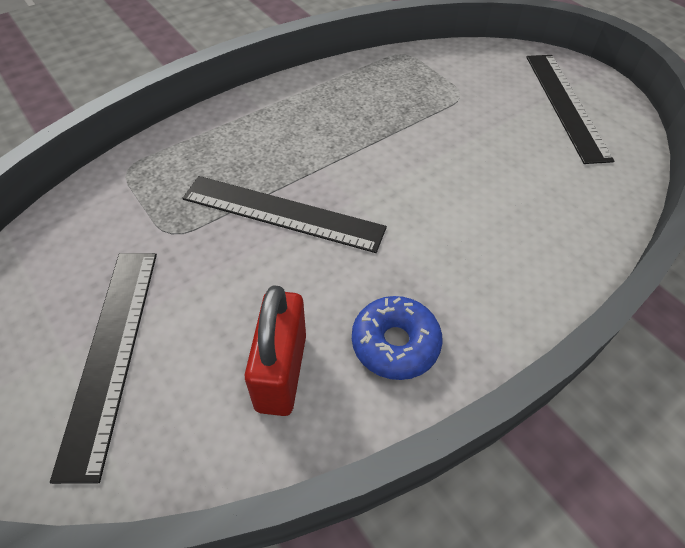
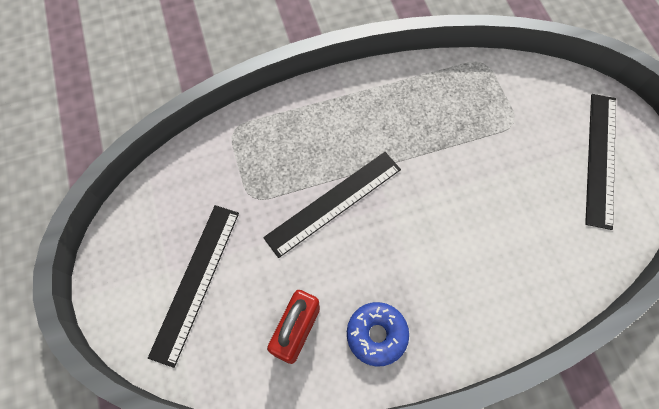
camera: 20 degrees right, 15 degrees up
black ruler [182,176,387,253] -> black ruler turned 75 degrees counterclockwise [263,152,401,258]

